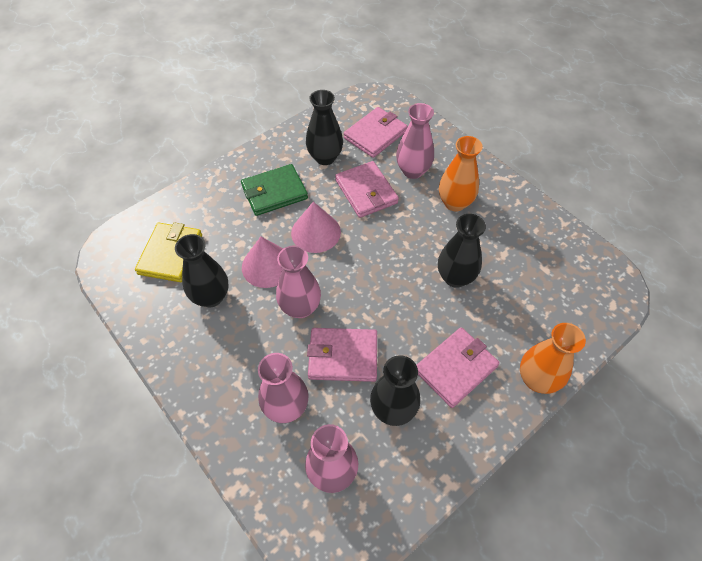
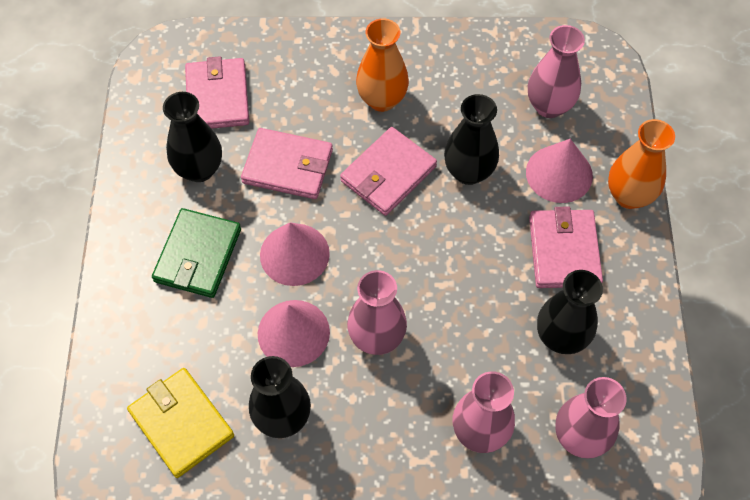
camera: 50 degrees left, 5 degrees up
pink wallet [307,328,377,382] -> pink wallet moved to [340,127,437,216]
pink vase [396,103,434,179] -> pink vase moved to [528,25,585,118]
none -> pink cone [526,139,593,203]

